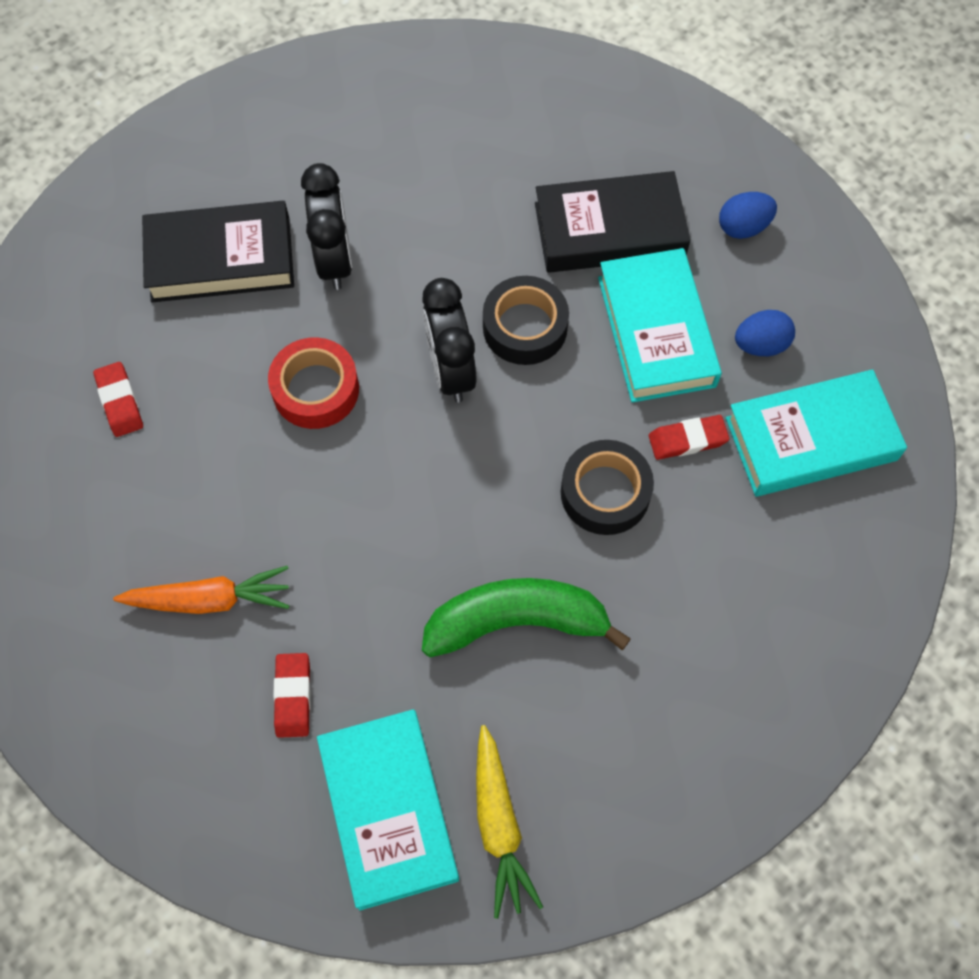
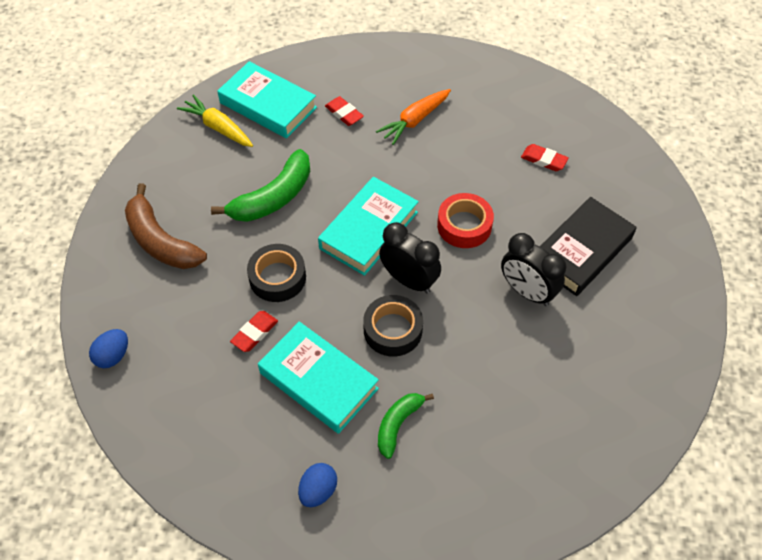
camera: 140 degrees right, 10 degrees down
black book [535,171,690,273] -> green banana [378,393,434,459]
turquoise book [726,369,907,497] -> turquoise book moved to [318,177,419,276]
blue egg [735,310,795,356] -> blue egg moved to [89,329,128,368]
none -> brown banana [125,183,207,269]

